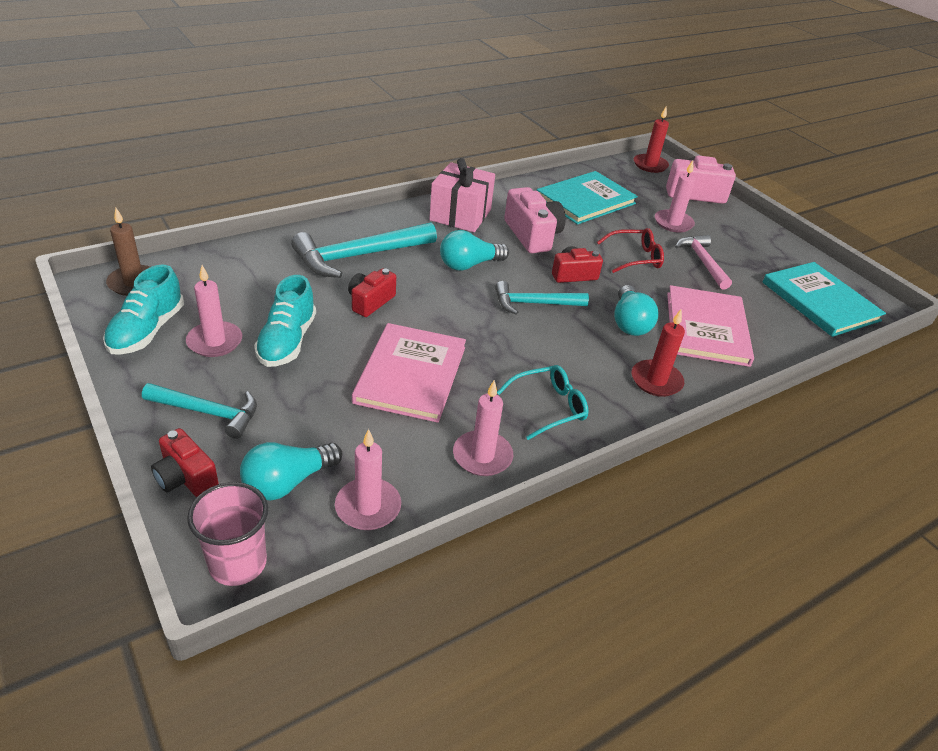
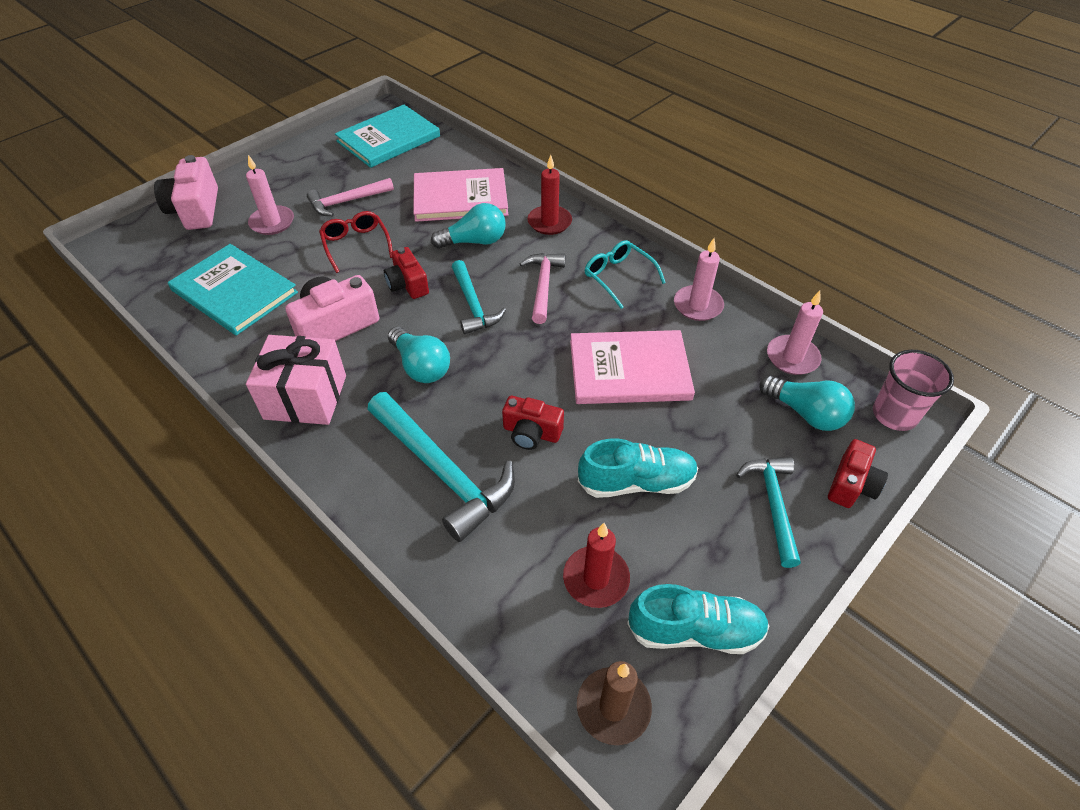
camera: 100 degrees left, 10 degrees up
pink candle [186,265,242,357] -> none
red candle [634,107,669,173] -> red candle moved to [563,523,630,608]
none -> pink hammer [520,253,566,324]

